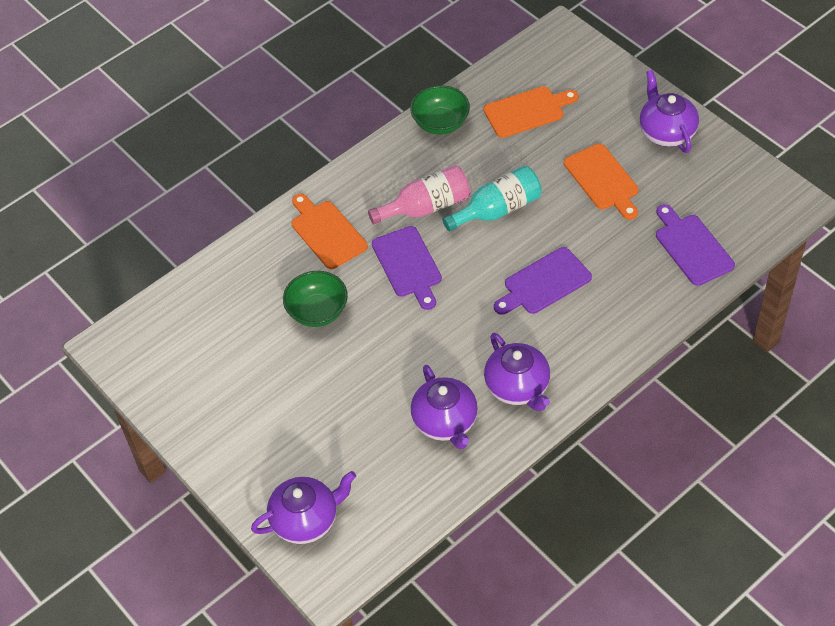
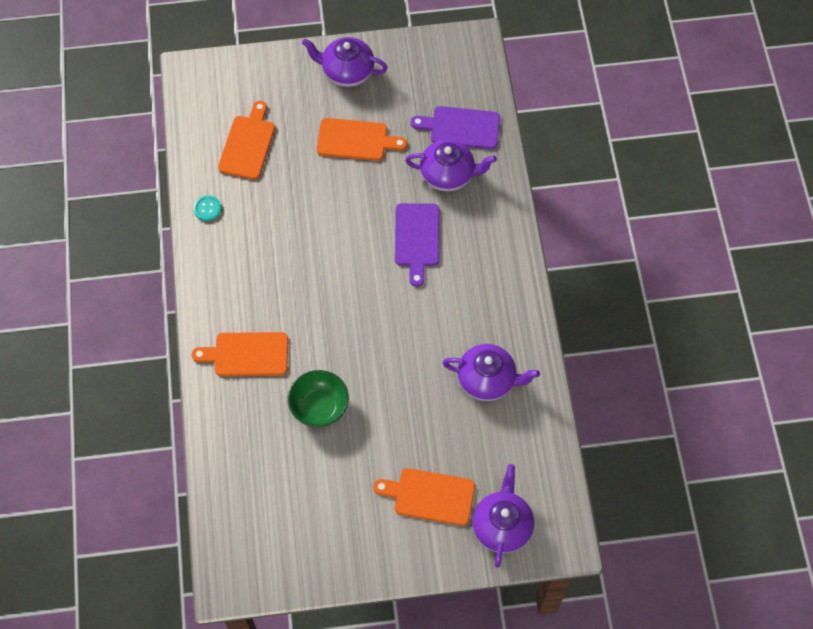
camera: 60 degrees left, 10 degrees up
pink bottle [368,165,470,224] -> none
purple cutting board [372,226,442,310] -> none
green bowl [410,85,470,135] -> turquoise button [193,195,221,221]
turquoise bottle [443,166,542,231] -> none
purple teapot [484,333,550,411] -> purple teapot moved to [405,139,497,191]
none -> orange cutting board [373,468,475,526]

